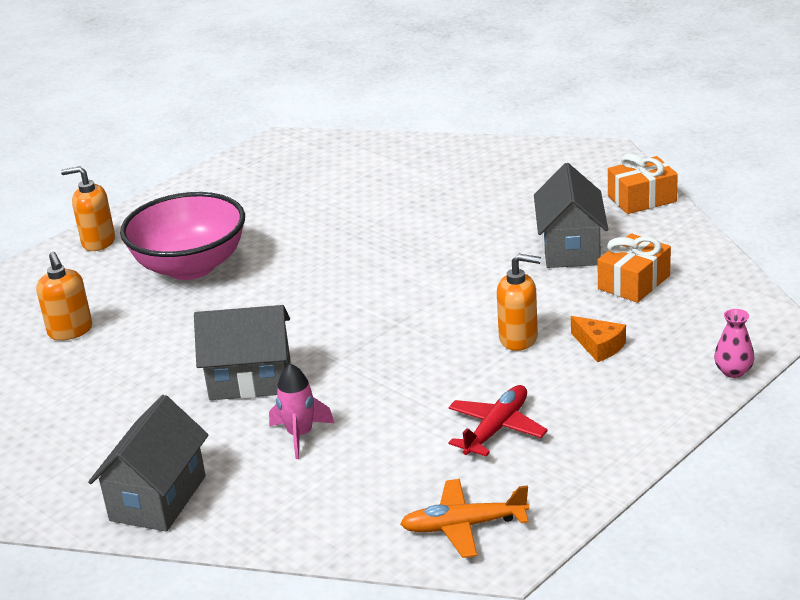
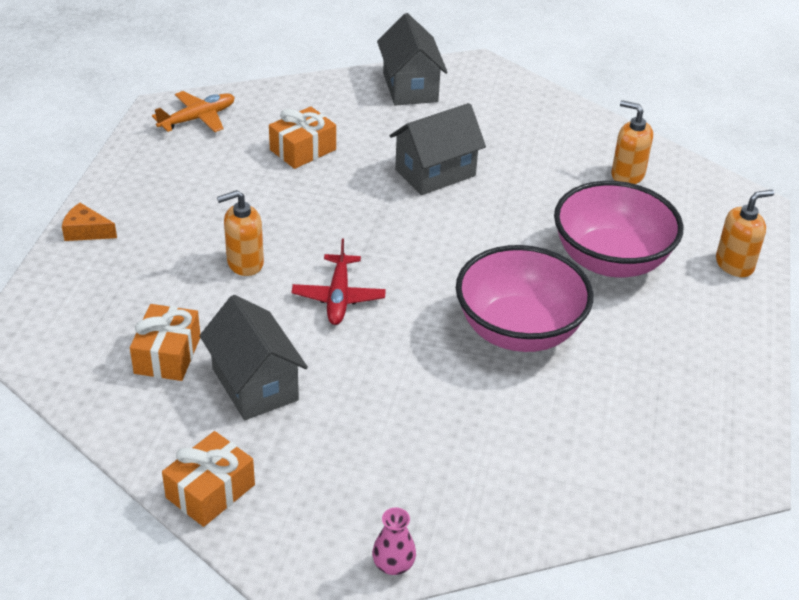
camera: 145 degrees right, 10 degrees up
pink rocket [269,364,334,459] -> none
red plane [448,385,548,456] -> red plane moved to [291,238,386,325]
orange cheese [571,316,626,362] -> orange cheese moved to [62,203,117,241]
pink vase [714,309,755,378] -> pink vase moved to [372,508,416,575]
none -> orange gift [269,107,336,169]
none -> pink bowl [456,245,593,352]

